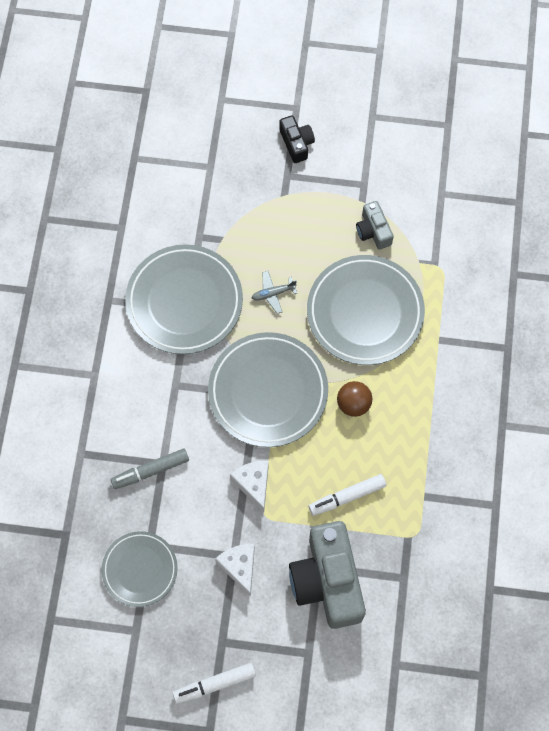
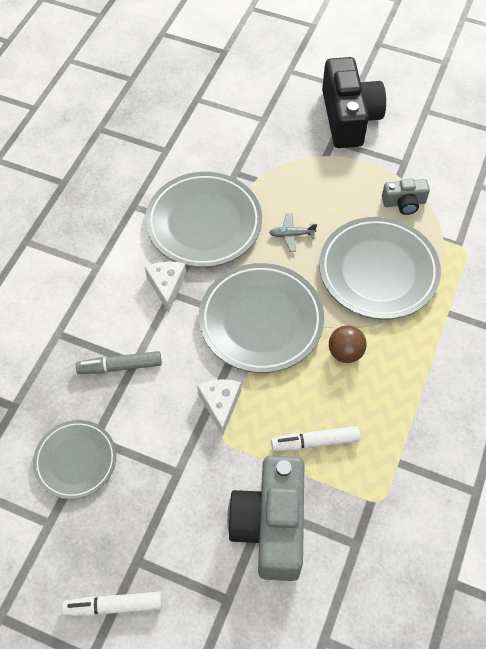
camera: 15 degrees right, 10 degrees down
white cheese [215,544,255,597] -> white cheese moved to [145,261,186,313]
black camera [279,115,315,163] -> black camera [322,57,386,148], size x2.04
grey camera [356,201,394,250] -> grey camera turned 90 degrees counterclockwise [382,178,430,215]

